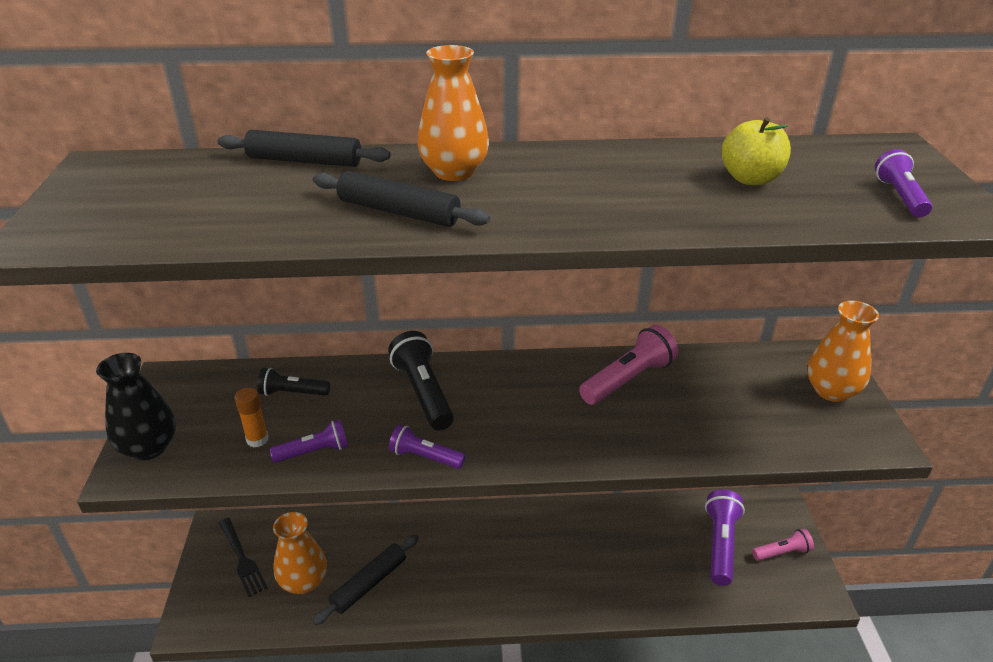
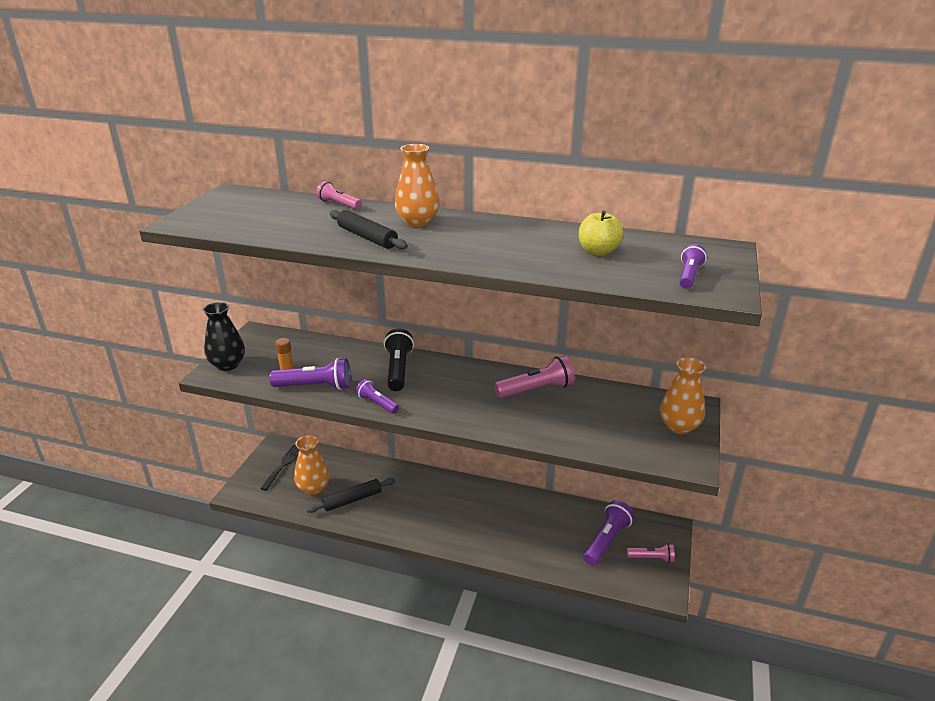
camera: 20 degrees right, 5 degrees down
black rolling pin [217,130,391,167] -> pink flashlight [316,181,362,210]
black fork [219,518,267,597] -> black fork turned 150 degrees counterclockwise [260,445,299,491]
black flashlight [257,368,330,396] -> none
purple flashlight [270,420,348,463] -> purple flashlight [269,358,351,390], size x1.64

